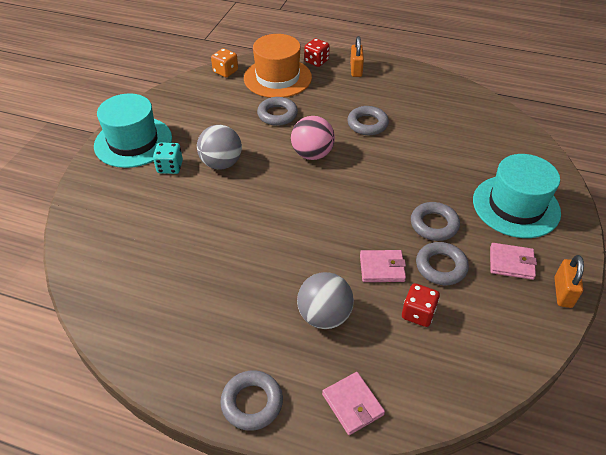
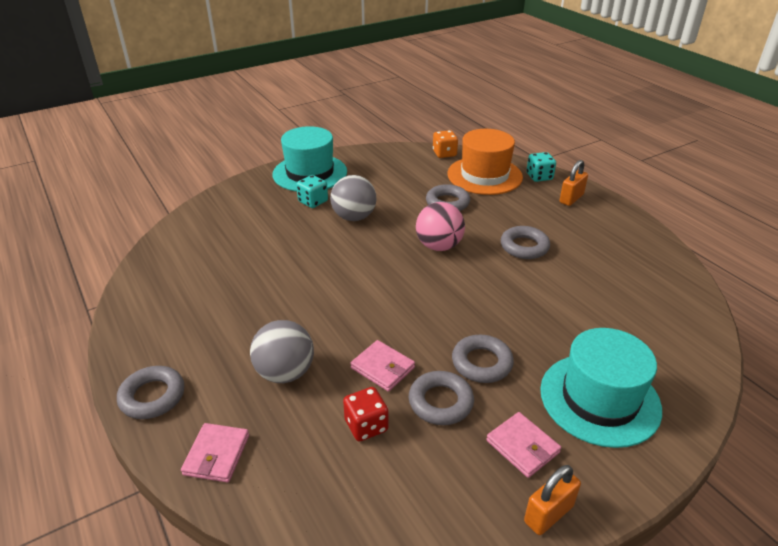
camera: 40 degrees right, 10 degrees down
red dice [304,38,330,67] -> turquoise dice [526,152,556,182]

